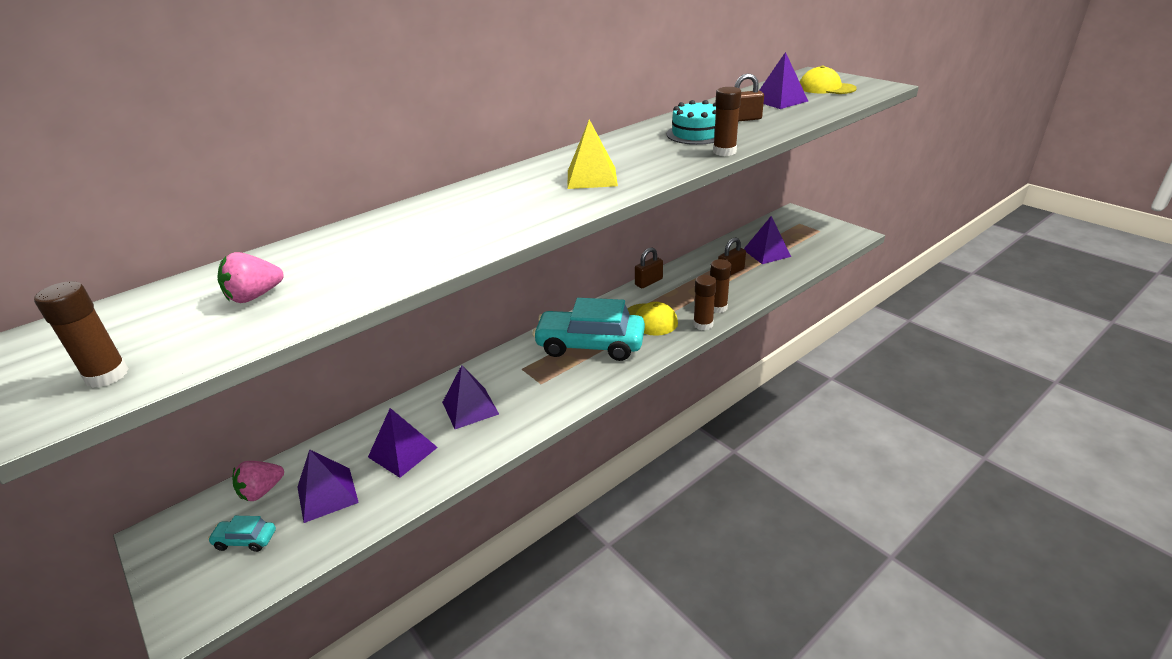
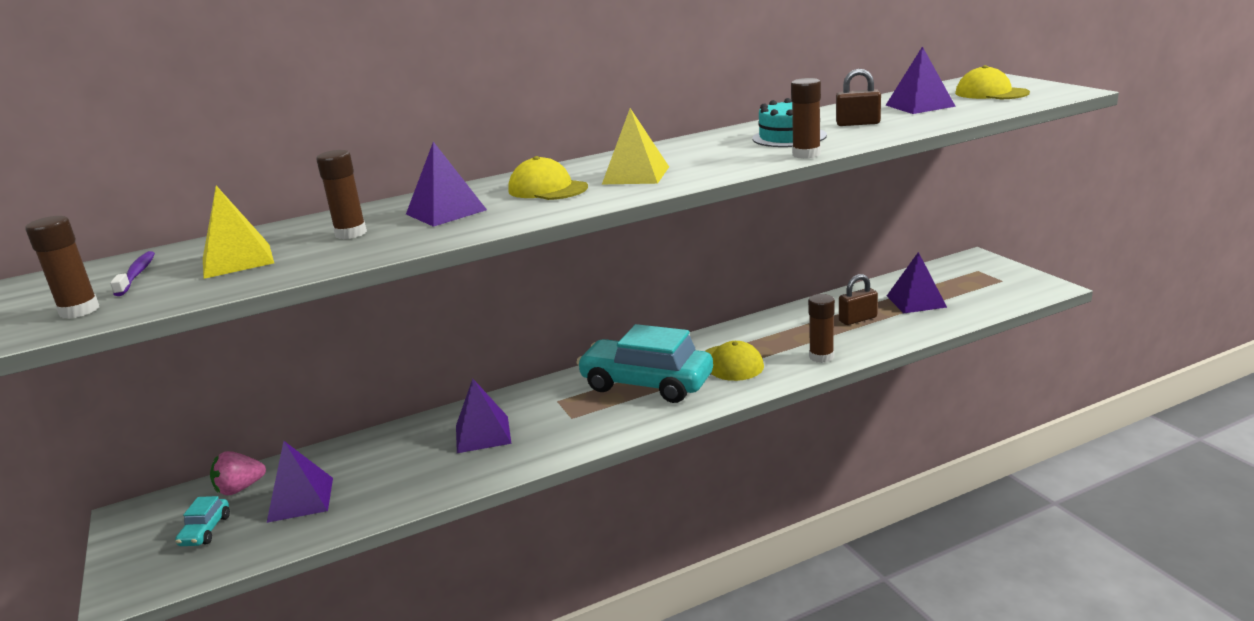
camera: 15 degrees right, 10 degrees down
turquoise car [208,516,276,552] -> turquoise car turned 105 degrees counterclockwise [175,496,230,546]
pink strawberry [217,252,284,303] -> yellow pyramid [203,186,274,279]
purple pyramid [368,408,438,478] -> purple pyramid moved to [406,142,487,227]
brown padlock [635,247,663,288] -> none
brown glue stick [693,275,717,330] -> brown glue stick moved to [316,150,367,239]
none -> purple toothbrush [110,251,155,296]
none -> yellow cap [508,156,588,200]

